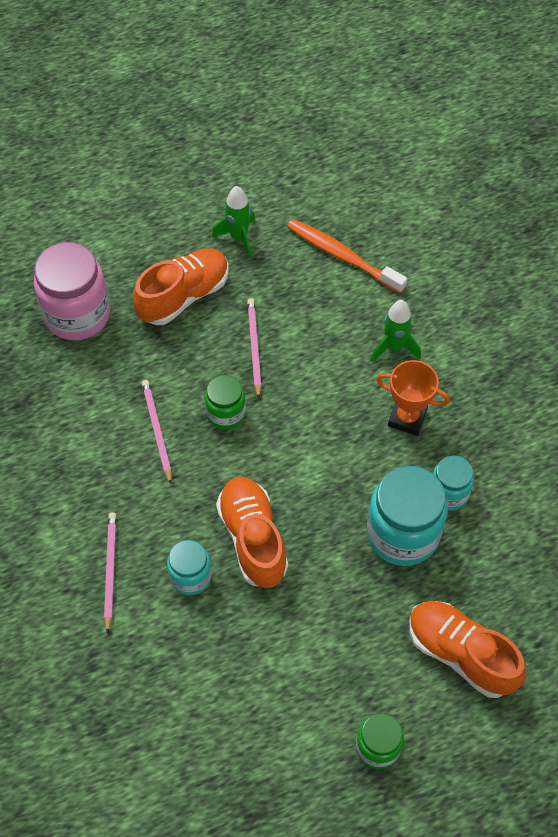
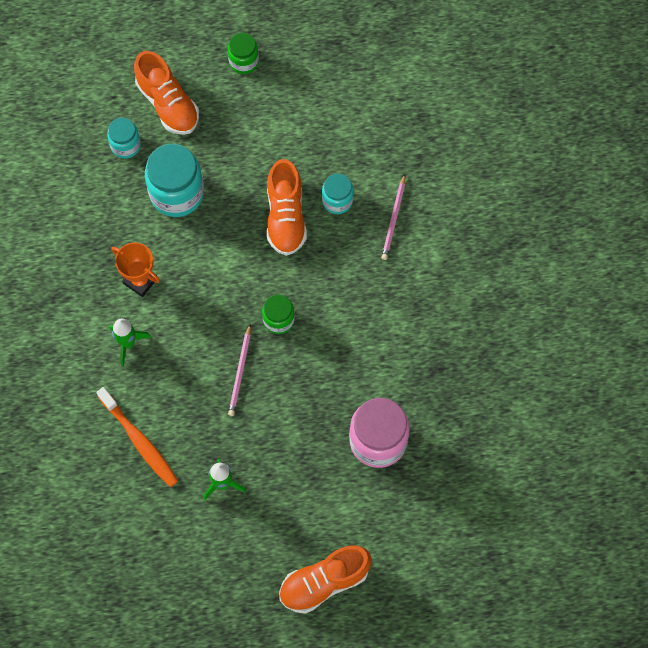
camera: 165 degrees left, 10 degrees up
orange shoe [133,248,229,325] -> orange shoe moved to [279,545,372,614]
pink pencil [142,380,172,484] -> none
turquoise jar [433,455,474,511] -> turquoise jar moved to [107,117,141,159]

